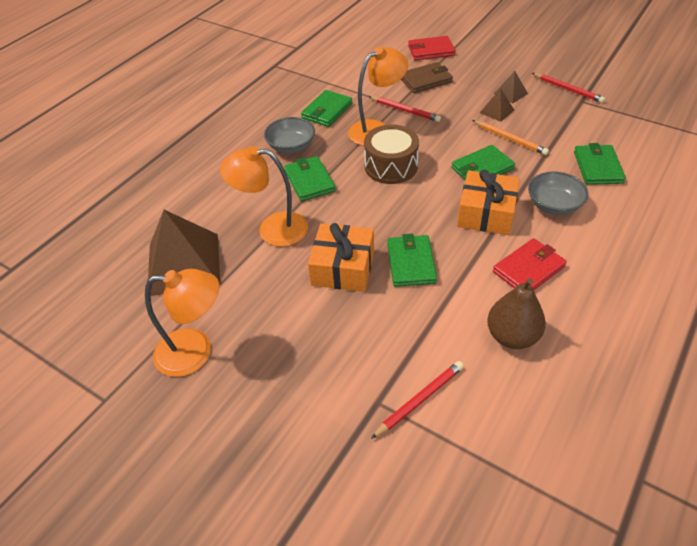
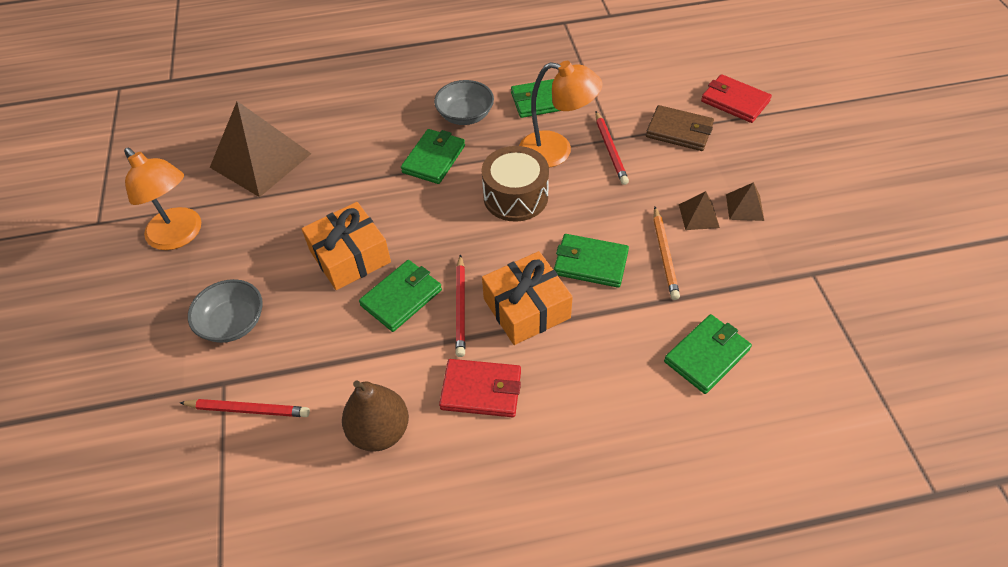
camera: 45 degrees right, 5 degrees up
orange lamp [220,146,308,247] -> none
grey bowl [528,171,588,215] -> grey bowl moved to [188,279,263,343]
red pencil [532,73,605,103] -> red pencil moved to [455,254,465,357]

